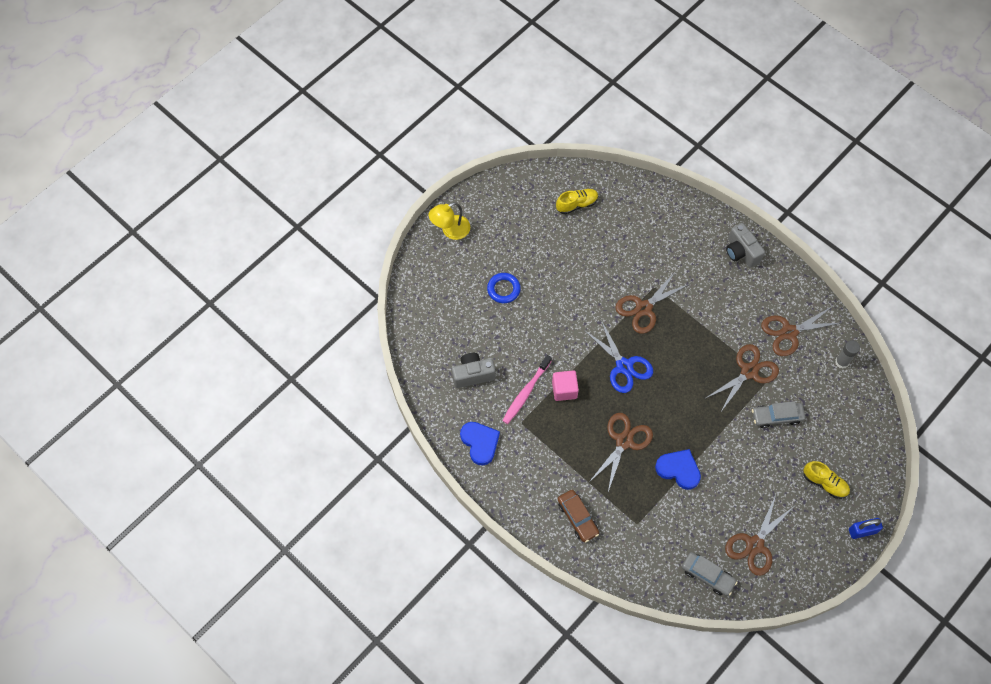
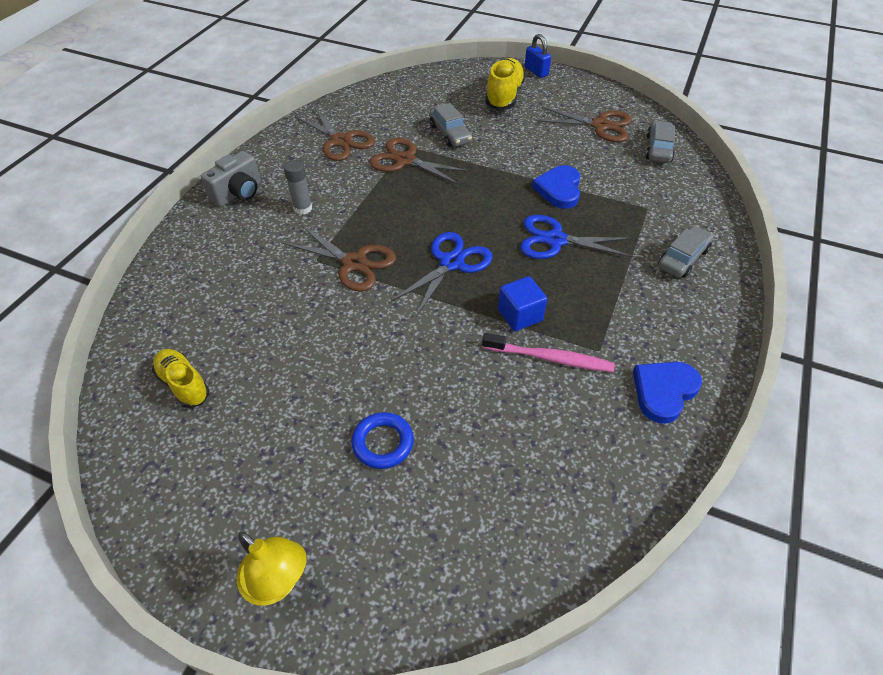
camera: 110 degrees left, 15 degrees down
grey camera [452,353,495,388] -> none
pink cube [552,370,579,401] -> blue cube [498,276,547,331]
brown car [558,490,599,542] -> grey car [658,225,714,278]
brown scissors [589,413,653,492] -> blue scissors [520,215,634,259]
yellow shoe [803,461,850,499] -> yellow shoe [485,58,525,110], size x1.52
grey glue stick [835,340,860,369] -> grey glue stick moved to [284,160,312,215]

